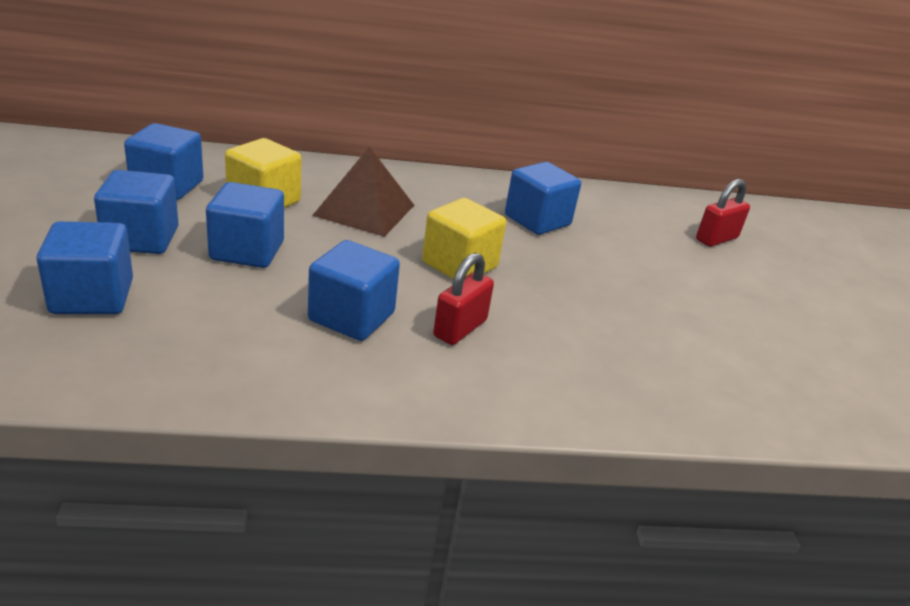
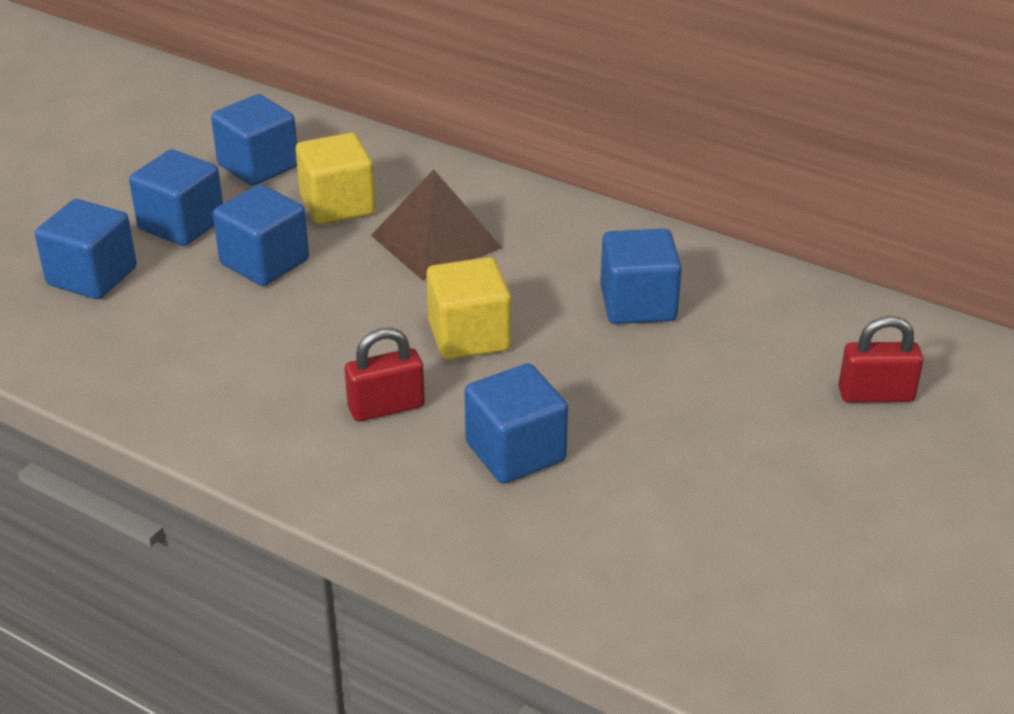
camera: 40 degrees right, 5 degrees up
blue cube [308,240,400,341] -> blue cube moved to [465,364,568,484]

